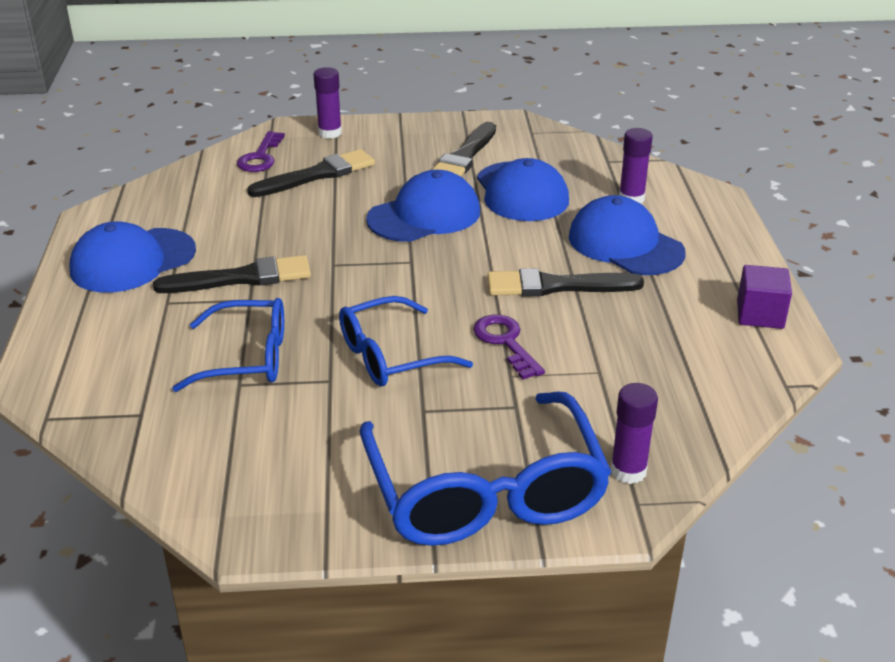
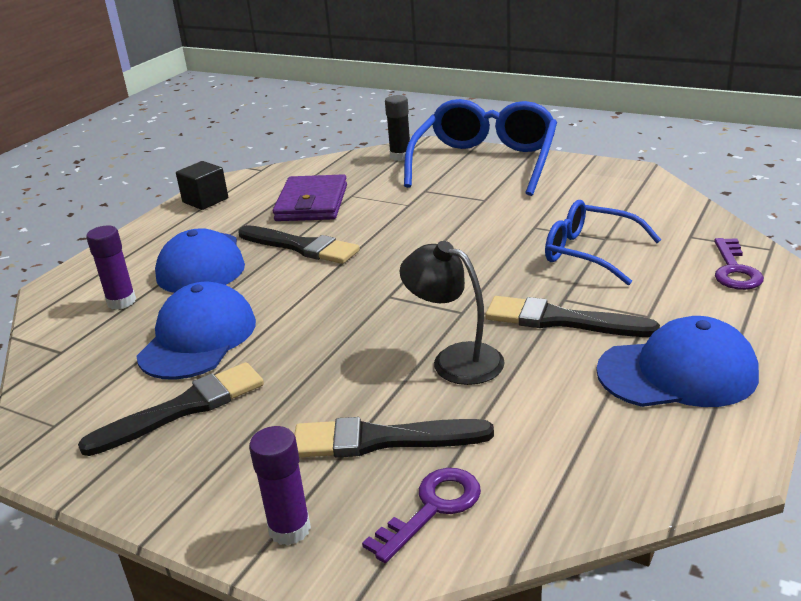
camera: 145 degrees left, 5 degrees down
blue glasses [339,296,473,387] -> none
blue cap [366,170,480,242] -> none
purple key [473,315,545,380] -> purple key moved to [714,238,764,290]
purple glue stick [610,383,658,484] -> black glue stick [385,95,410,161]
purple cube [737,265,792,329] -> black cube [176,161,228,210]
none -> purple wallet [273,174,347,221]
none -> black lamp [400,241,505,385]

